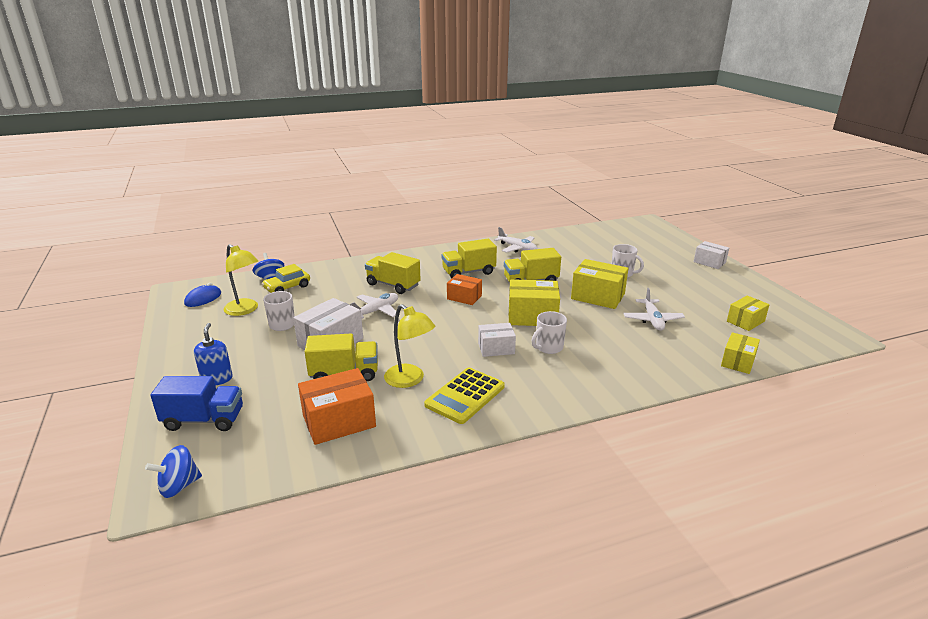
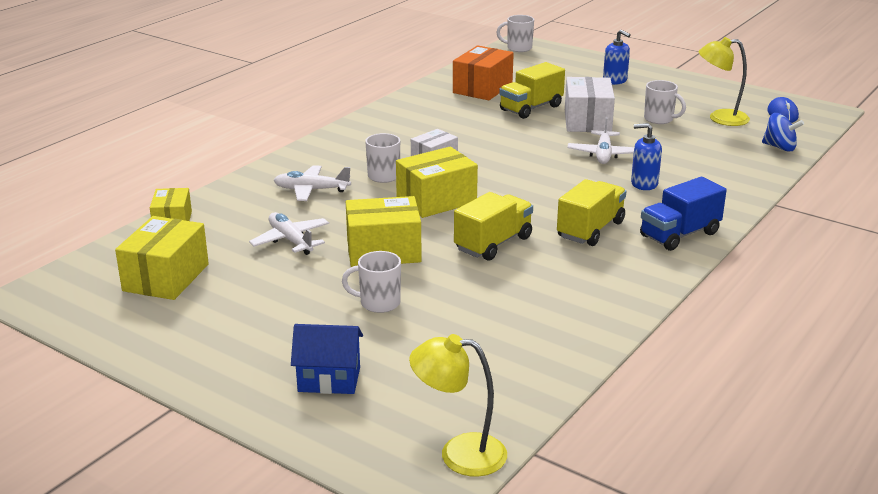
camera: 145 degrees right, 0 degrees up
blue spinning top [145,445,202,498] -> white mug [497,15,534,52]
blue truck [150,376,243,431] -> blue truck moved to [640,177,727,251]
yellow car [262,264,310,293] -> none
yellow truck [365,252,421,294] -> blue soap dispenser [631,123,662,190]
yellow lamp [384,304,435,388] -> yellow lamp moved to [409,334,507,476]
yellow calculator [424,367,505,424] -> none
orange box [447,274,482,305] -> none
white plane [494,227,537,253] -> white plane moved to [274,165,351,201]
white box [694,241,729,269] -> none
yellow box [727,296,770,331] -> yellow box [115,216,209,300], size x1.60
none -> blue house [291,324,363,394]

